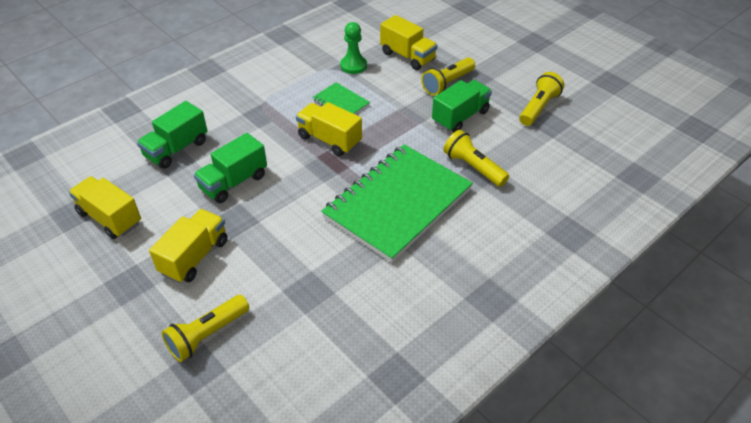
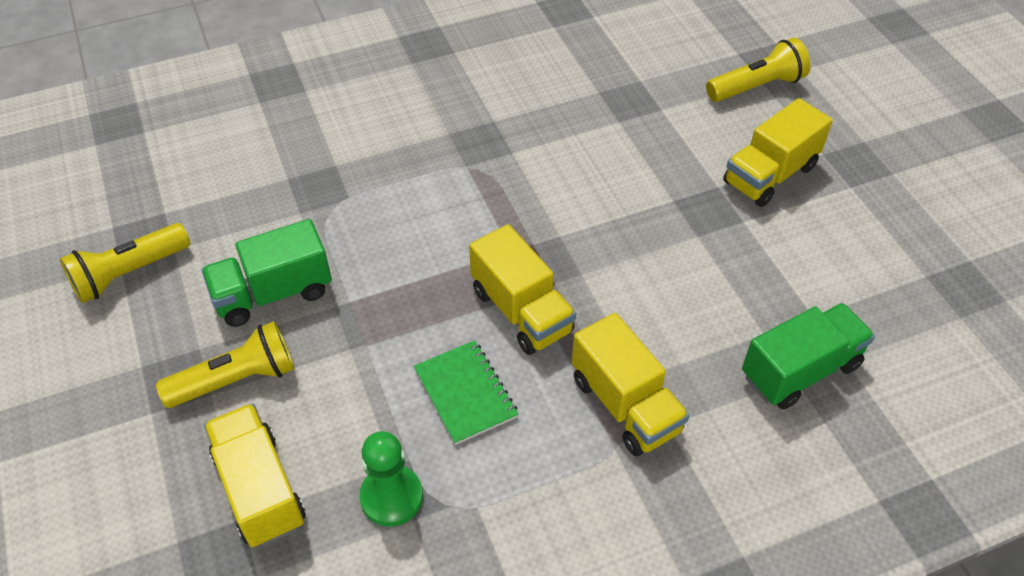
camera: 160 degrees left, 5 degrees up
yellow truck [69,176,141,239] -> yellow truck moved to [572,313,689,456]
green truck [194,133,267,203] -> none
green notebook [321,144,473,263] -> none
yellow flashlight [444,130,509,187] -> none

